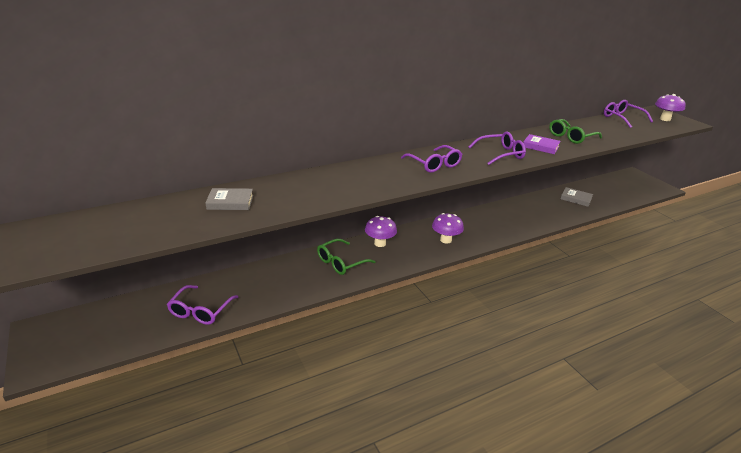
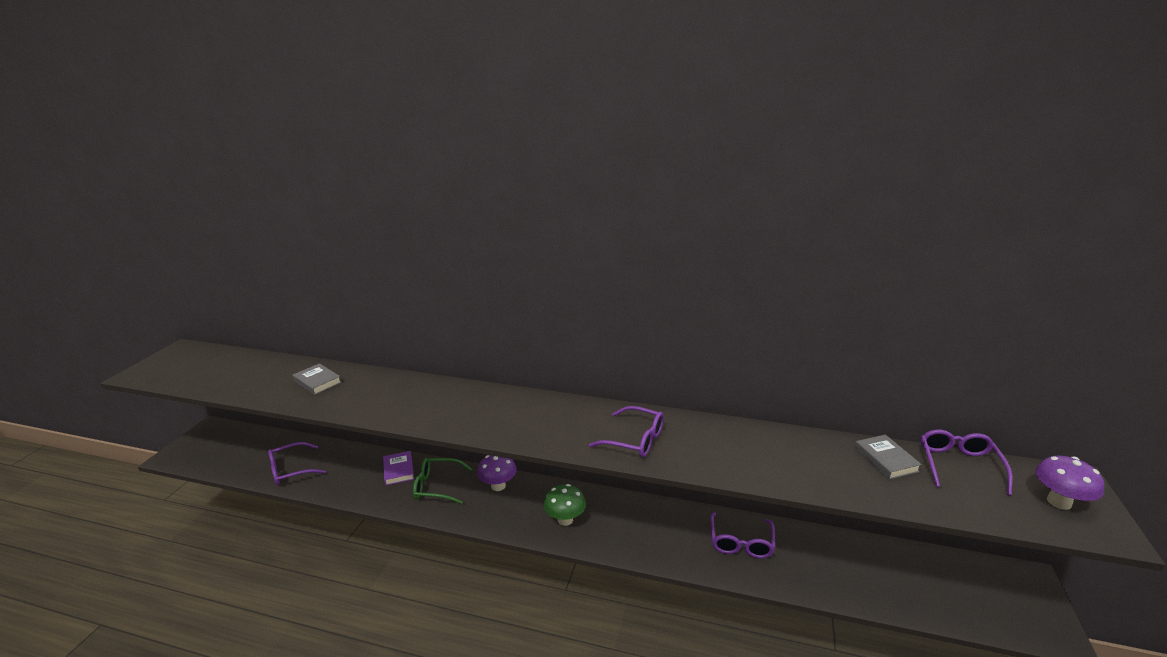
camera: 45 degrees right, 5 degrees down
purple glasses [401,145,462,173] -> purple glasses moved to [710,512,775,558]
purple mushroom [432,213,464,244] -> green mushroom [544,484,586,526]
purple book [523,134,561,154] -> purple book moved to [383,451,414,485]
green glasses [549,119,602,144] -> none
grey book [561,187,593,207] -> grey book moved to [854,435,922,480]

